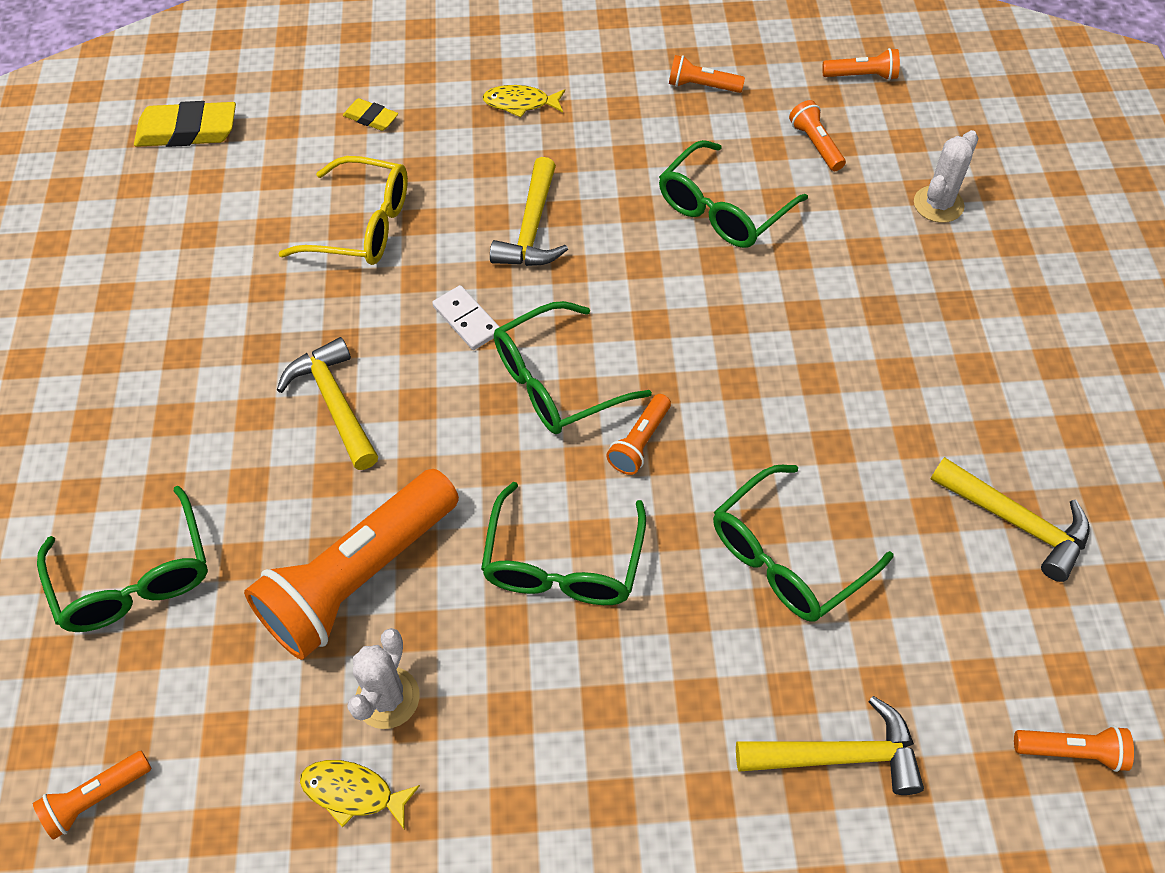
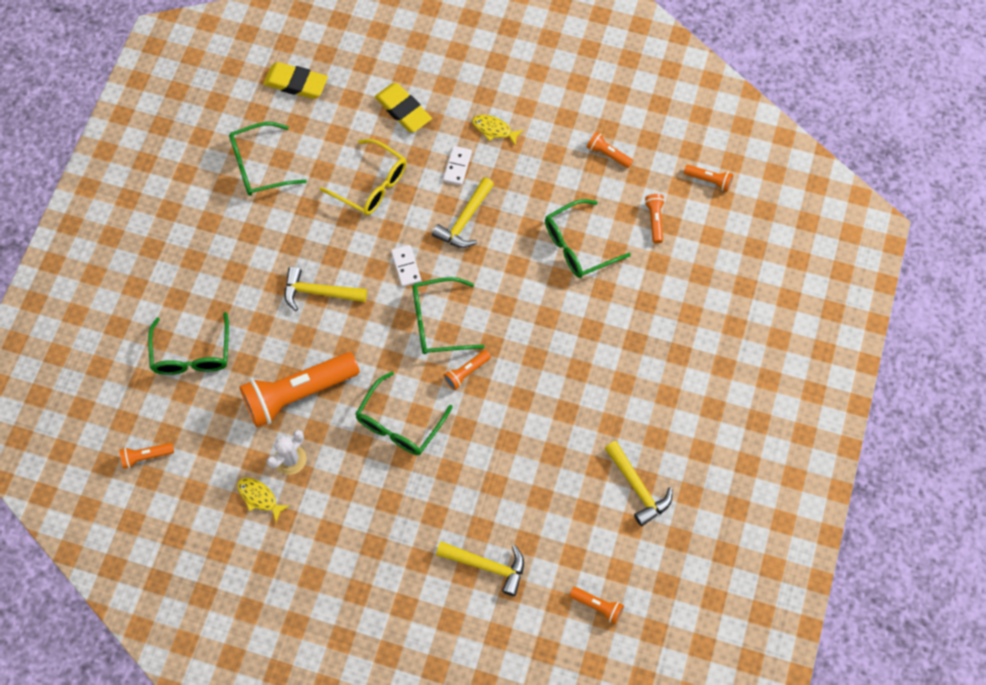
camera: 20 degrees right, 10 degrees up
yellow hammer [277,337,378,470] -> yellow hammer turned 75 degrees counterclockwise [285,266,367,311]
yellow eraser [343,98,398,131] -> yellow eraser [375,83,432,132], size x1.82
green glasses [713,465,894,622] -> green glasses moved to [229,122,307,196]
white cactus [914,130,978,223] -> none
none -> white domino [443,146,472,185]

